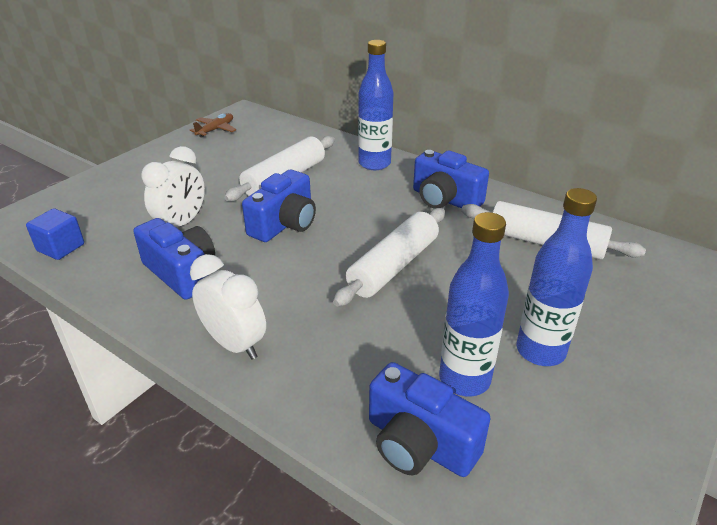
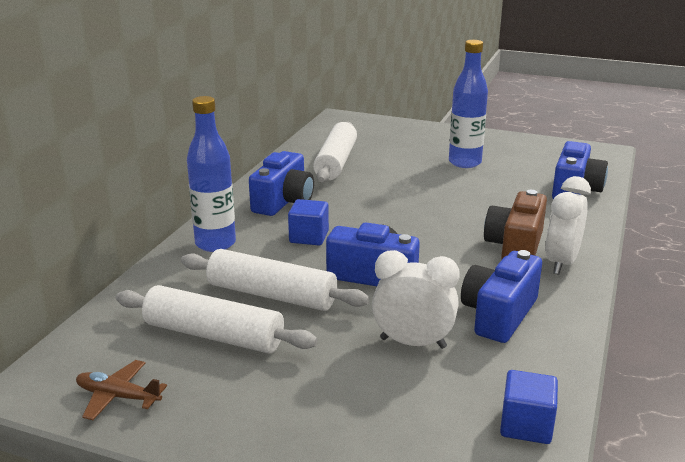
camera: 105 degrees left, 10 degrees down
white rolling pin [333,208,445,307] -> white rolling pin moved to [116,285,318,353]
blue bottle [439,212,509,396] -> none
none -> blue cube [288,199,329,245]
none -> brown camera [484,190,547,259]

